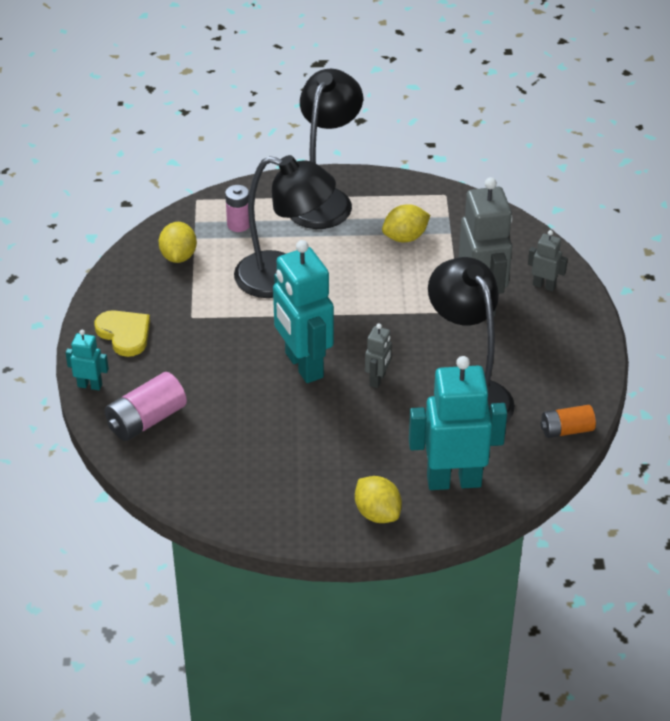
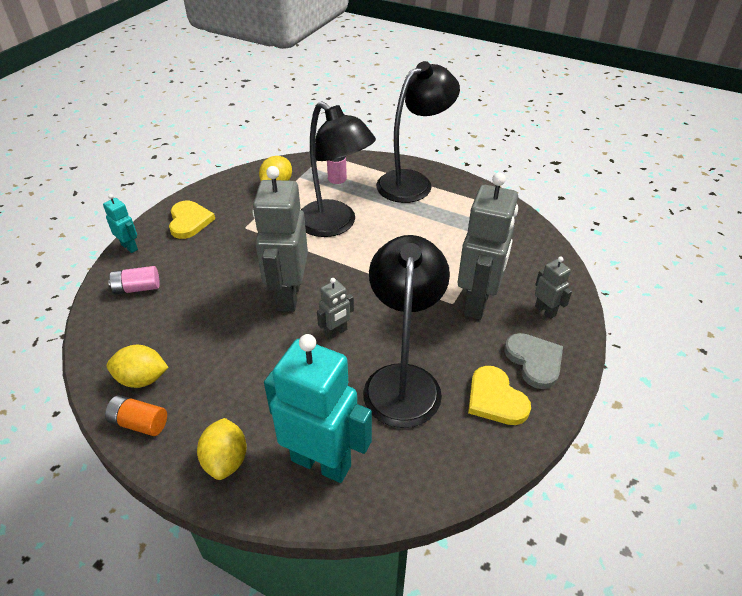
camera: 30 degrees right, 0 degrees up
pink battery [105,372,187,441] -> pink battery [108,266,160,294], size x0.66
turquoise robot [273,240,334,383] -> grey robot [252,166,308,312]
yellow lemon [382,204,430,242] -> yellow lemon moved to [107,345,169,388]
orange battery [540,405,596,438] -> orange battery moved to [105,395,167,436]
none -> yellow heart [468,366,531,425]
none -> grey heart [504,333,563,389]

